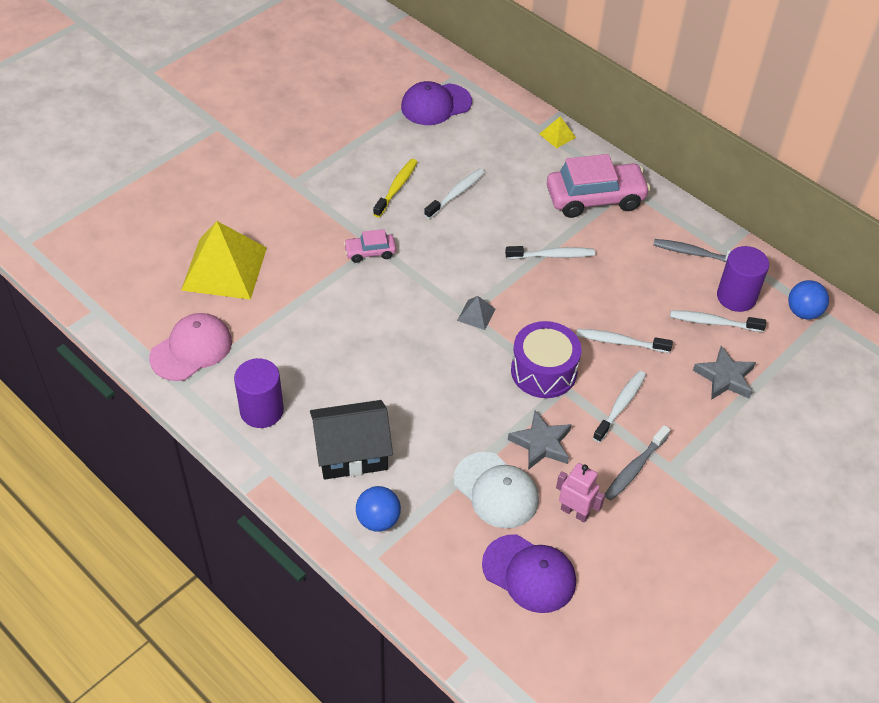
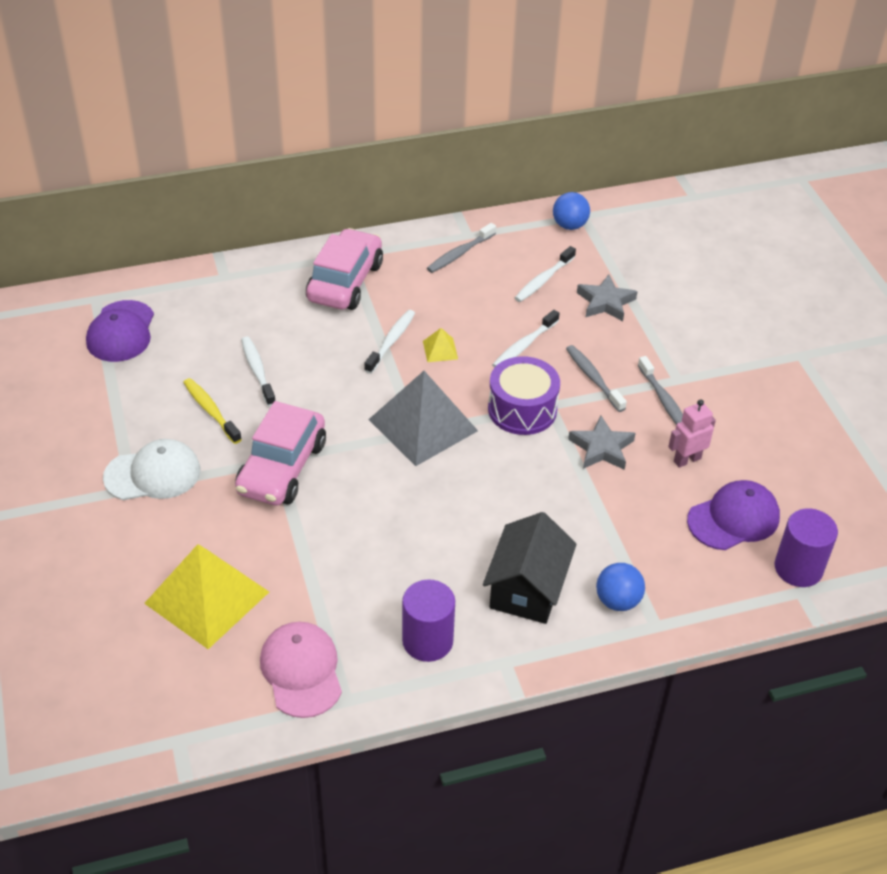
camera: 60 degrees left, 5 degrees down
pink car [344,229,396,263] -> pink car [235,401,326,506], size x2.02
white cap [454,452,539,528] -> white cap moved to [103,439,200,500]
grey pyramid [457,296,495,330] -> grey pyramid [368,371,478,466], size x2.40
yellow pyramid [540,116,576,148] -> yellow pyramid moved to [423,328,458,362]
white toothbrush [593,371,646,443] -> grey toothbrush [566,345,627,412]
purple cylinder [717,246,769,312] -> purple cylinder moved to [775,508,838,587]

